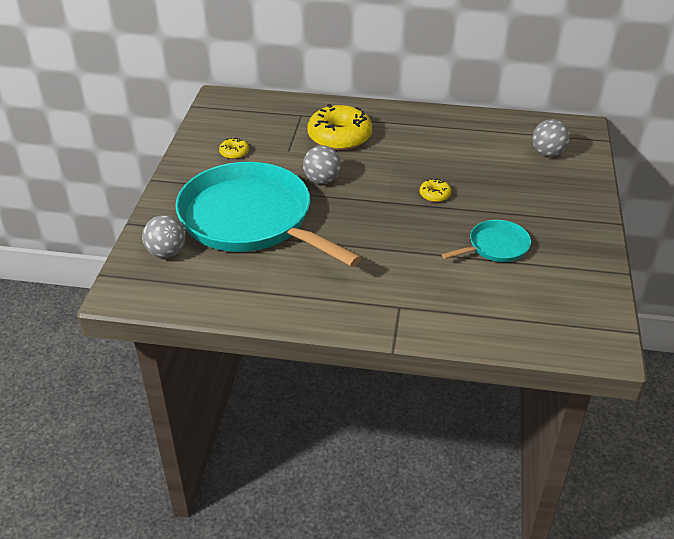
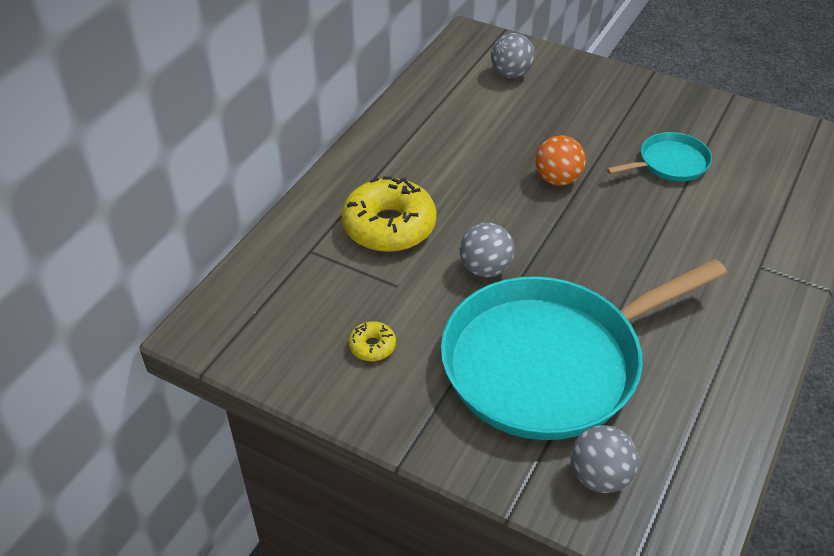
camera: 70 degrees left, 5 degrees up
yellow donut [420,178,451,202] -> orange ball [535,135,586,186]
turquoise pan [442,220,531,262] -> turquoise pan turned 75 degrees clockwise [607,132,712,181]

